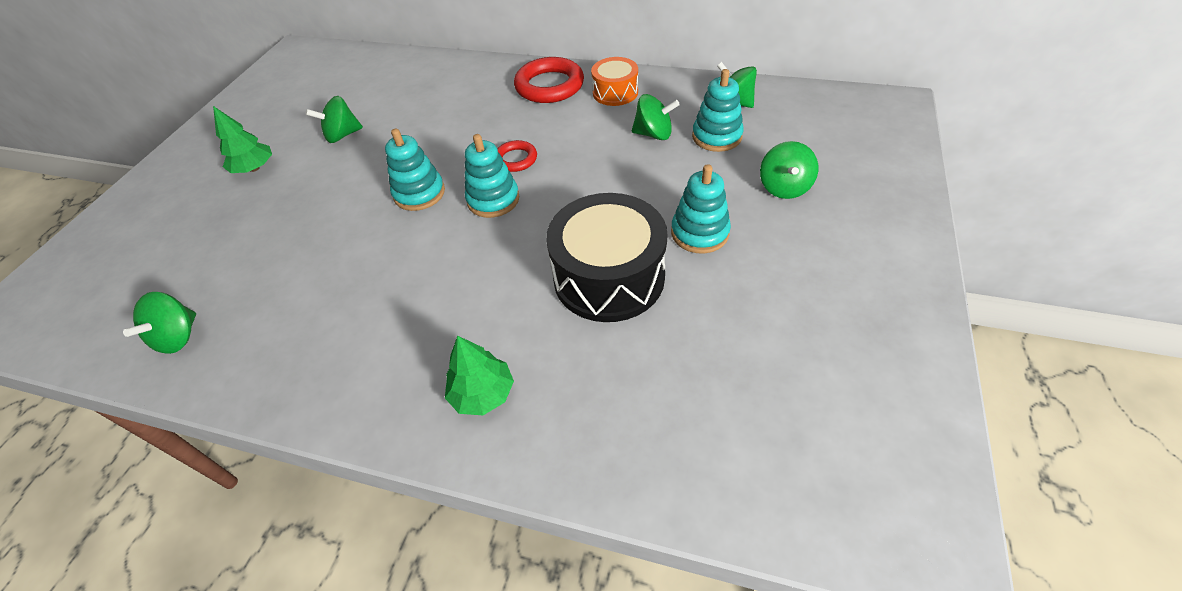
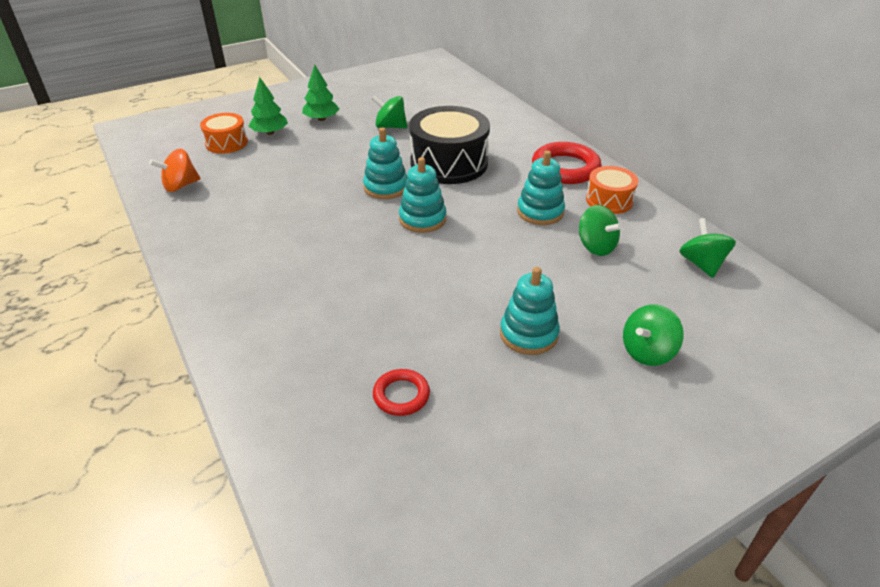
camera: 40 degrees right, 10 degrees down
green spinning top [123,292,196,354] -> orange spinning top [149,149,201,192]
green tree [445,335,514,415] -> green tree moved to [249,77,288,135]
red ring [497,140,537,172] -> red ring moved to [373,369,430,416]
black drum [546,193,668,322] -> black drum moved to [409,106,490,184]
turquoise stacking toy [692,69,744,152] -> turquoise stacking toy moved to [517,150,565,225]
none -> orange drum [200,113,248,154]

